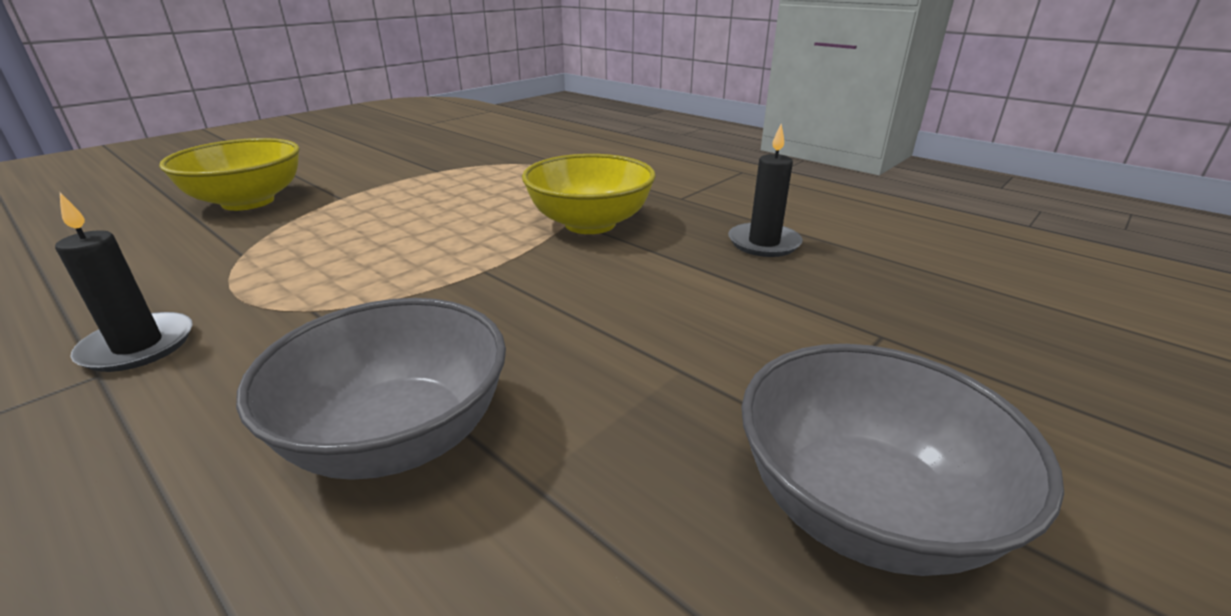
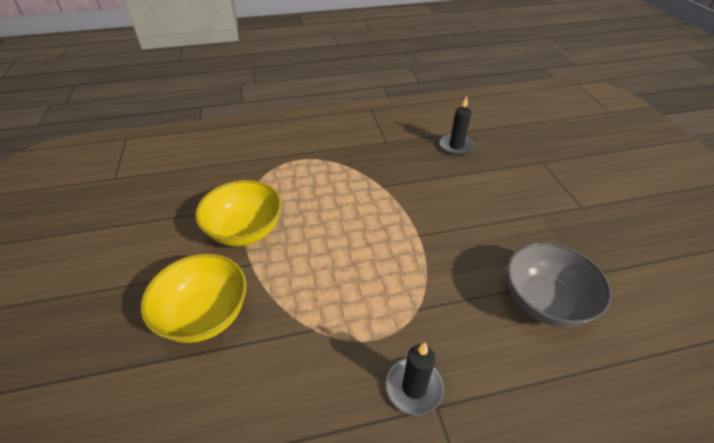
camera: 55 degrees left, 15 degrees up
yellow bowl [522,154,656,234] -> yellow bowl moved to [195,180,282,246]
grey bowl [741,344,1064,576] -> none

